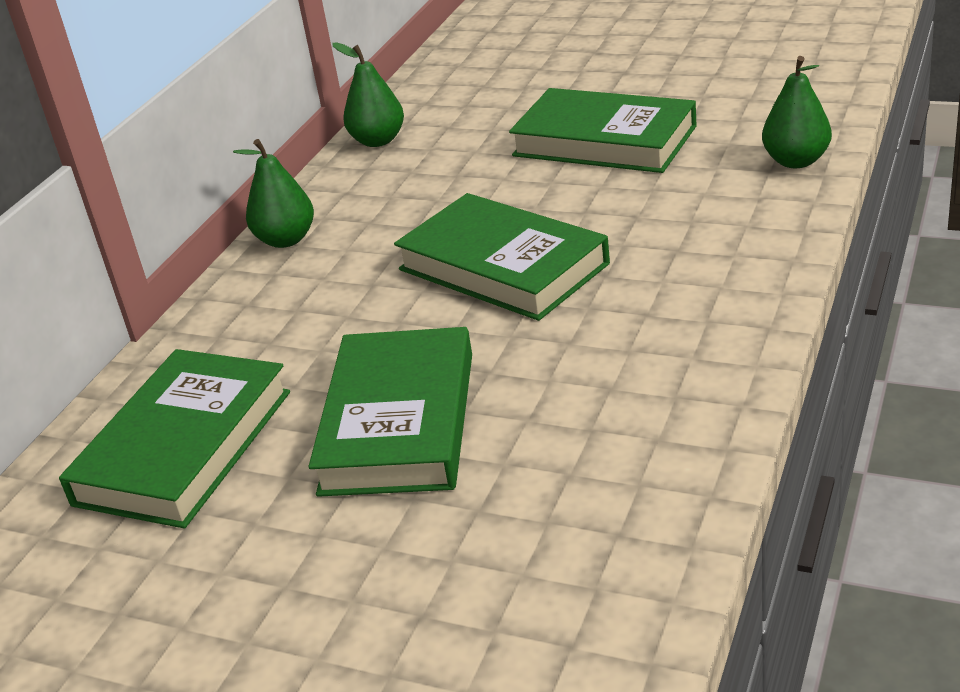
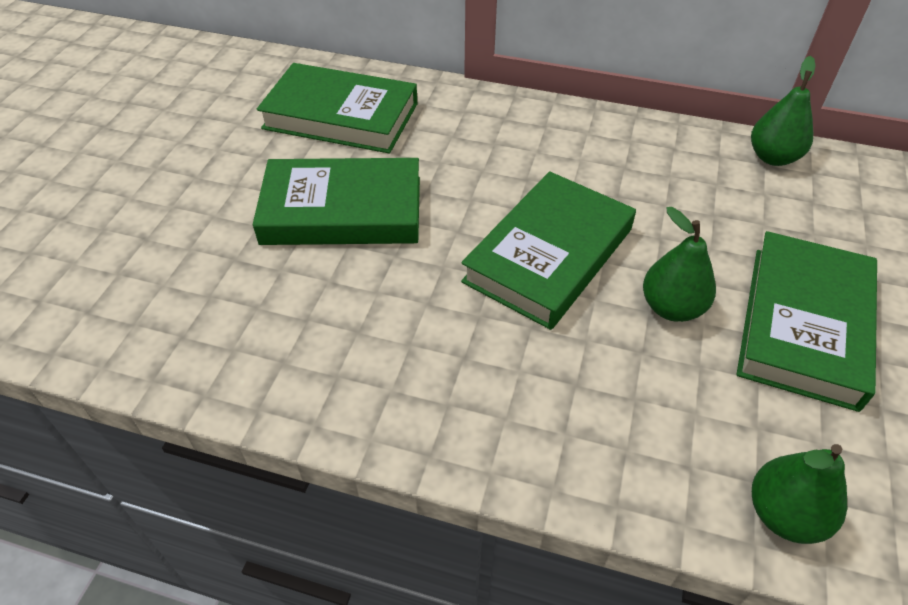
camera: 80 degrees right, 15 degrees up
green pear [233,139,314,248] -> green pear moved to [643,207,716,322]

